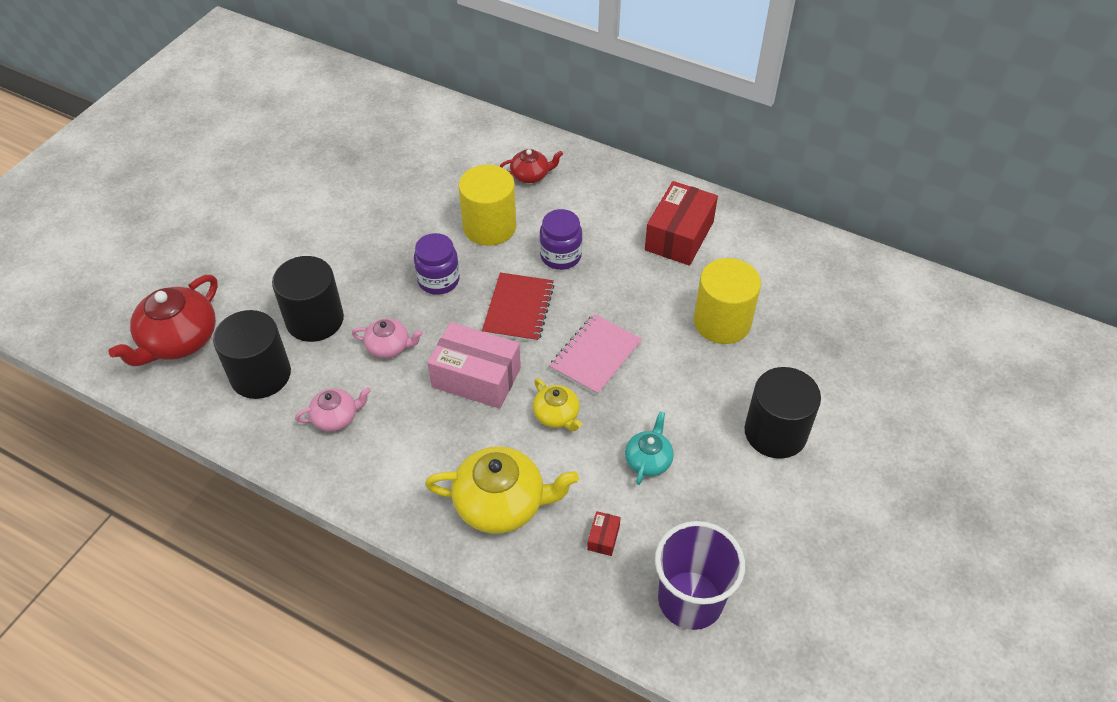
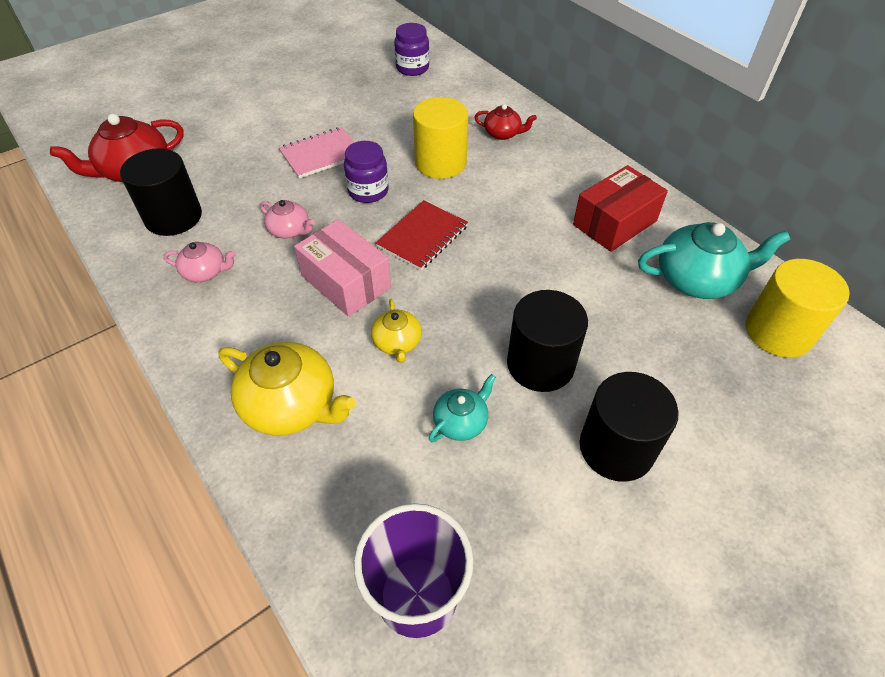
camera: 25 degrees right, 0 degrees up
black cylinder [272,256,344,342] -> black cylinder moved to [507,290,588,392]
purple jar [539,209,583,270] -> purple jar moved to [394,23,429,76]
pink notebook [549,314,642,395] -> pink notebook moved to [279,127,355,178]
red box [587,511,621,556] -> none
yellow cylinder [694,258,761,344] -> yellow cylinder moved to [746,259,850,358]
none -> turquoise teapot [638,222,790,299]

